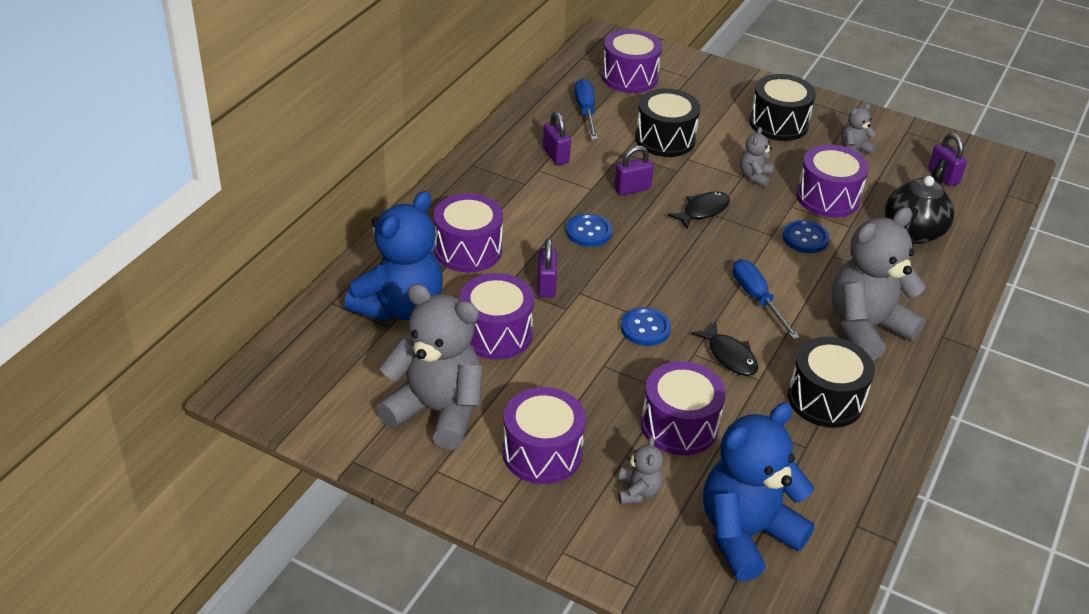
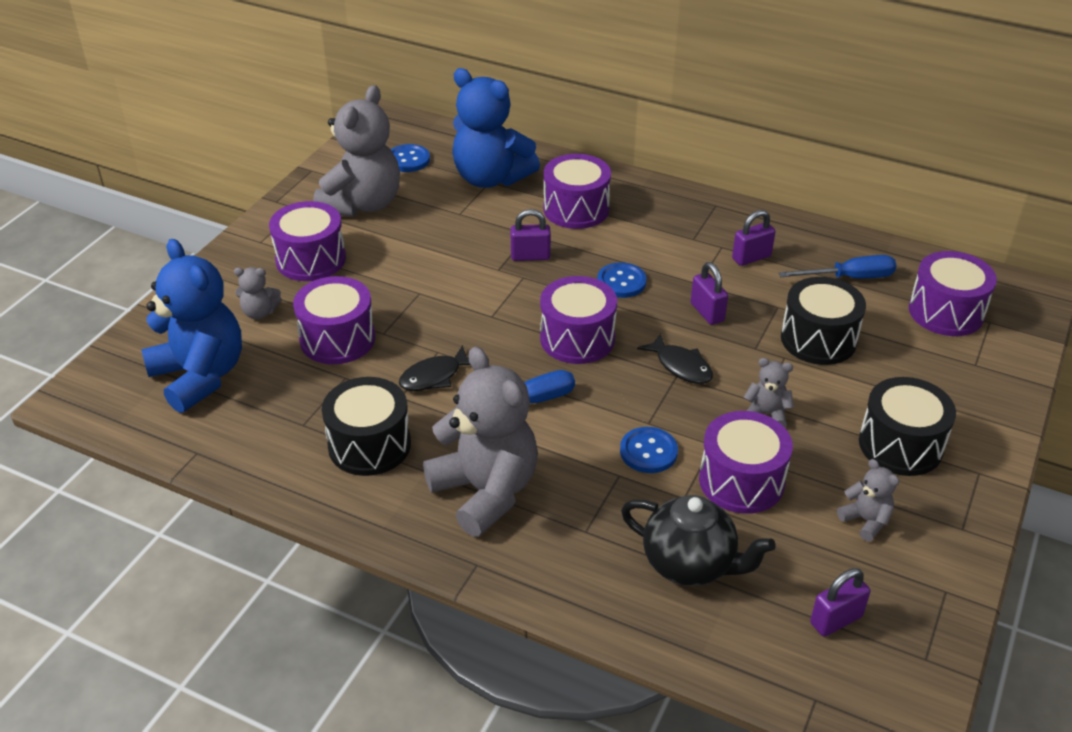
camera: 90 degrees right, 0 degrees up
purple drum [460,273,534,360] -> purple drum moved to [540,276,617,364]
blue button [621,307,671,346] -> blue button moved to [391,144,430,172]

